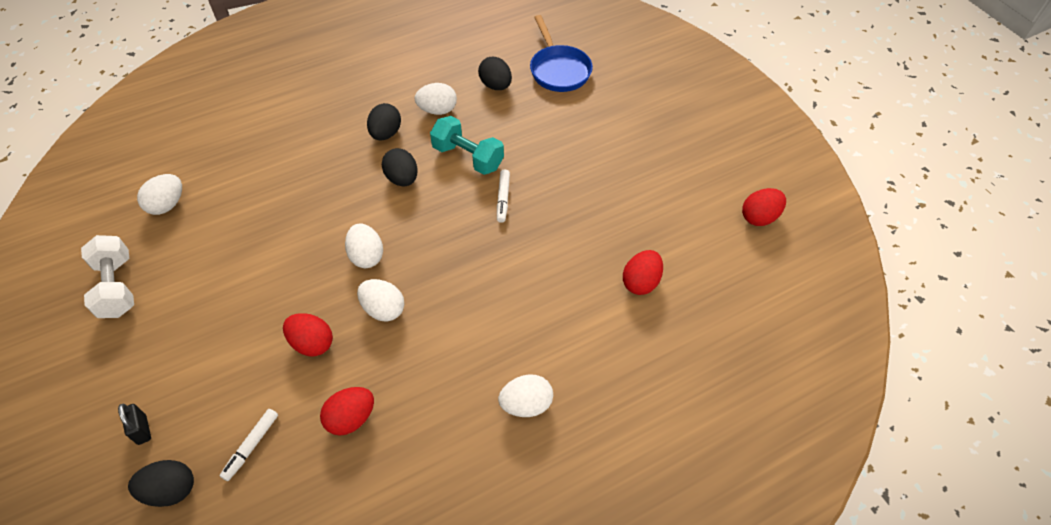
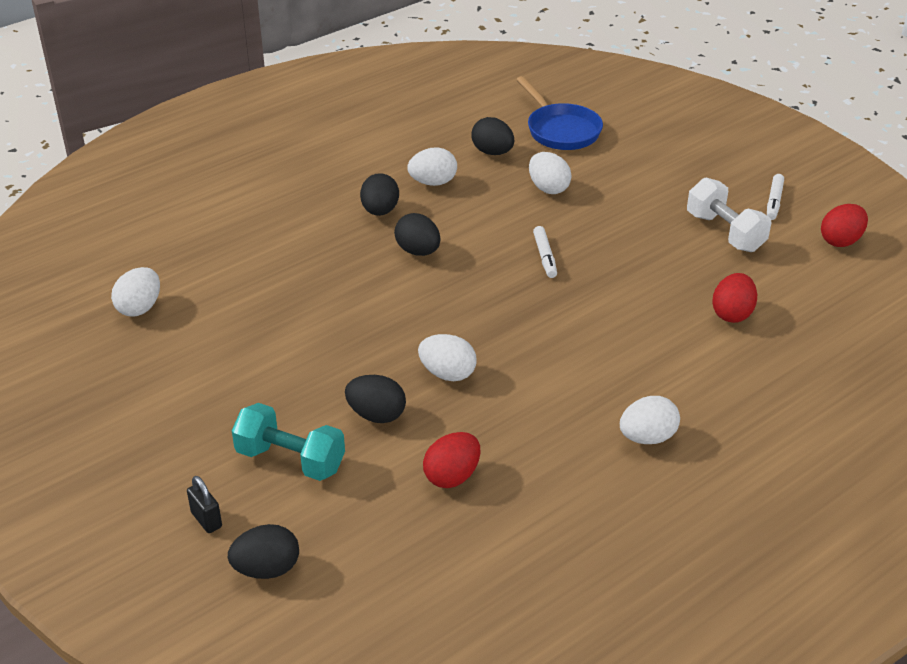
camera: 10 degrees left, 15 degrees down
white dumbbell [81,235,134,318] -> white dumbbell moved to [687,178,771,252]
white marker [220,409,278,481] -> white marker moved to [767,174,784,220]
red egg [283,313,333,356] -> black egg [345,375,406,423]
white egg [345,223,383,268] -> white egg moved to [529,152,572,194]
turquoise dumbbell [430,116,504,175] -> turquoise dumbbell moved to [232,403,345,481]

